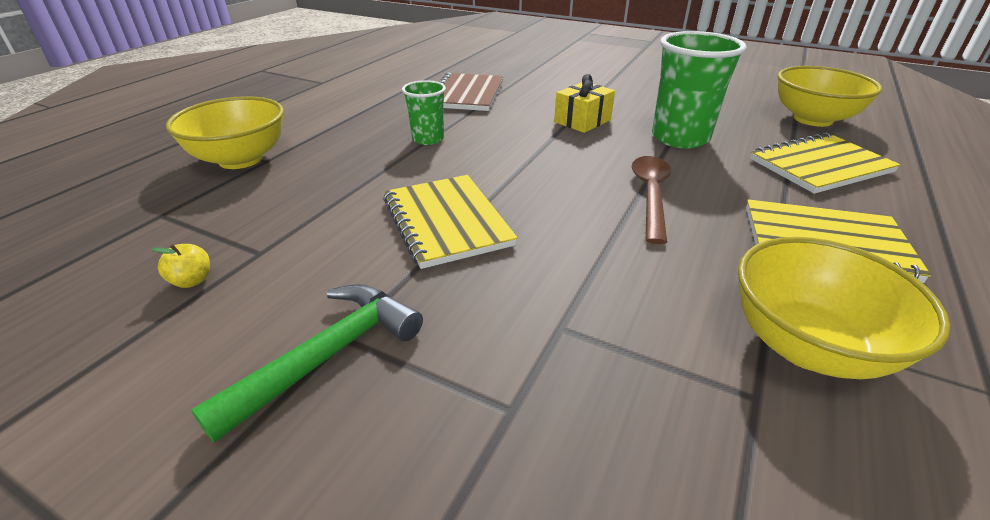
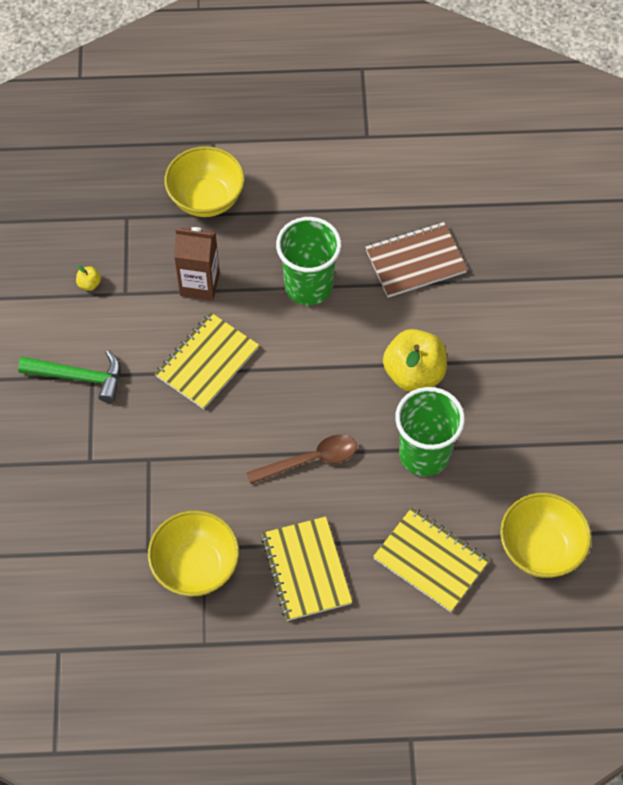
camera: 60 degrees right, 25 degrees up
green cup [402,80,446,145] -> green cup [276,217,341,305], size x1.78
yellow gift [554,74,615,133] -> yellow apple [383,329,447,392]
none -> brown carton [174,227,220,301]

